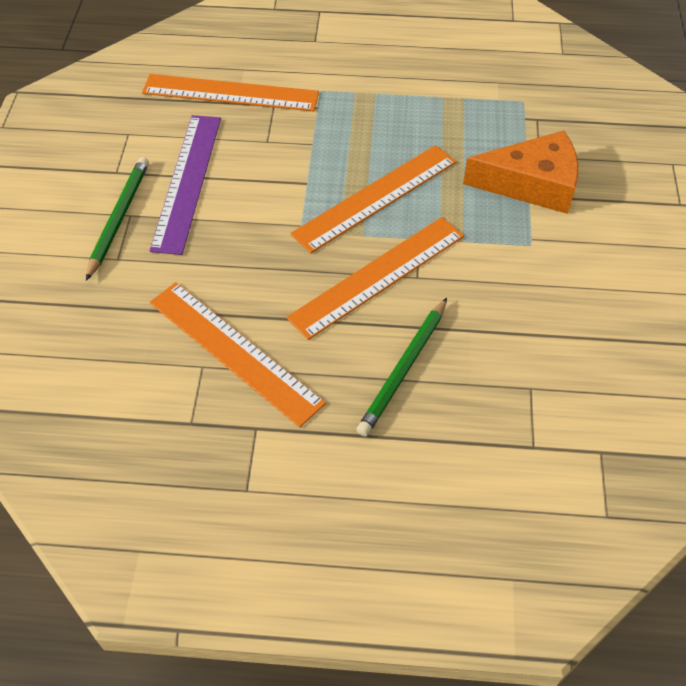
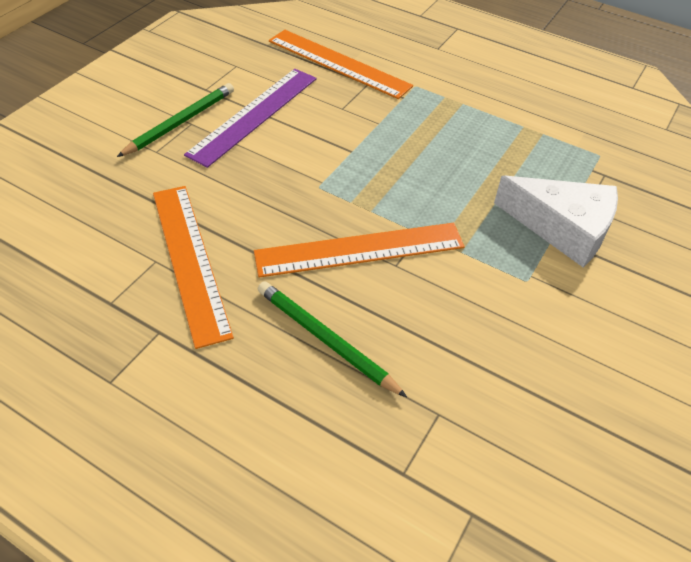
camera: 25 degrees right, 5 degrees down
orange ruler [290,145,456,253] -> none
green pencil [356,298,447,436] -> green pencil turned 75 degrees clockwise [258,281,407,397]
orange cheese [463,130,578,214] -> white cheese [494,175,618,267]

